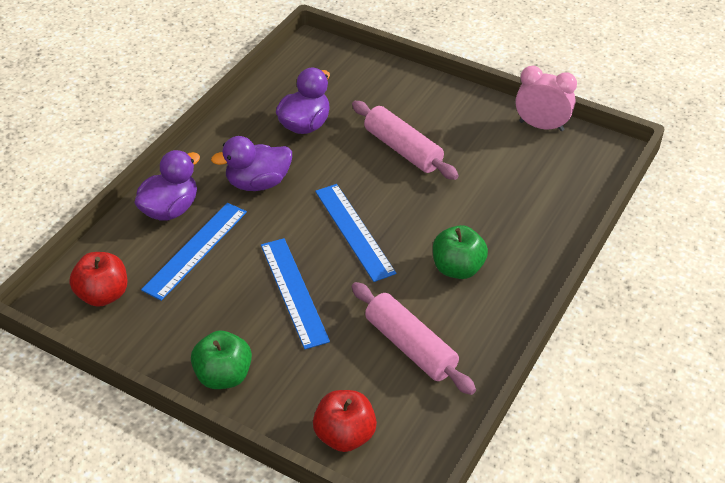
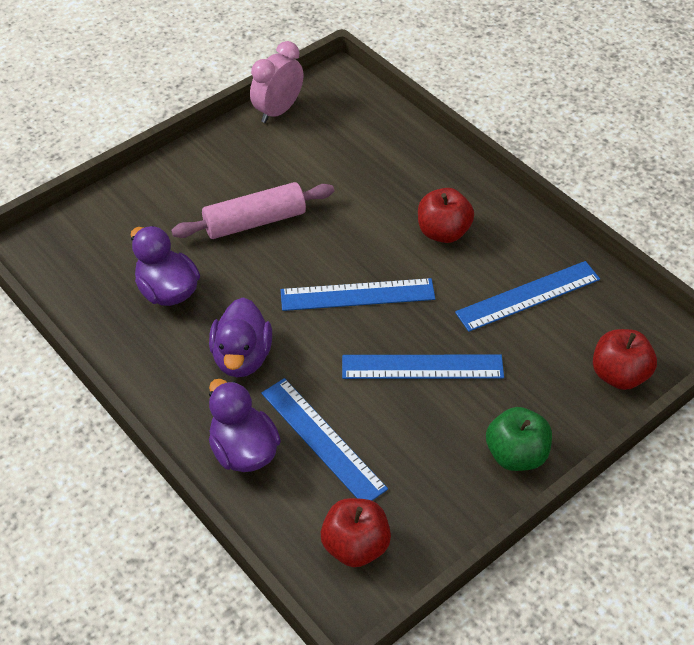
camera: 70 degrees left, 5 degrees up
pink rolling pin [352,282,476,395] -> blue ruler [455,261,600,332]
green apple [433,225,488,279] -> red apple [418,188,474,243]

